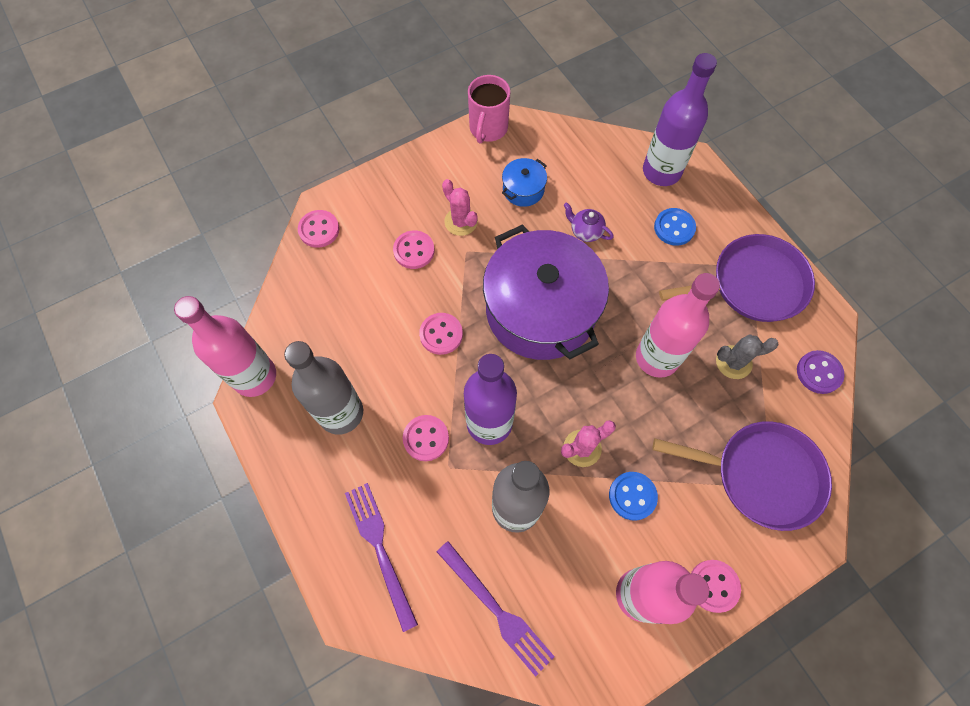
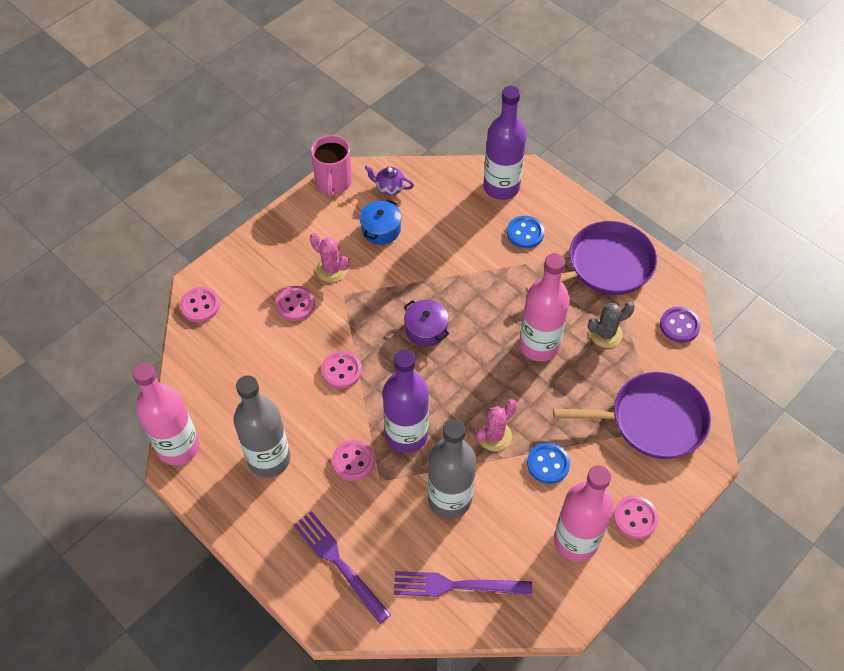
camera: 15 degrees left, 10 degrees down
purple fork [437,541,555,677] -> purple fork turned 150 degrees clockwise [394,571,532,597]
purple pot [483,224,609,360] -> purple pot [404,300,449,347], size x0.41
purple teapot [564,202,614,242] -> purple teapot moved to [365,165,414,195]

